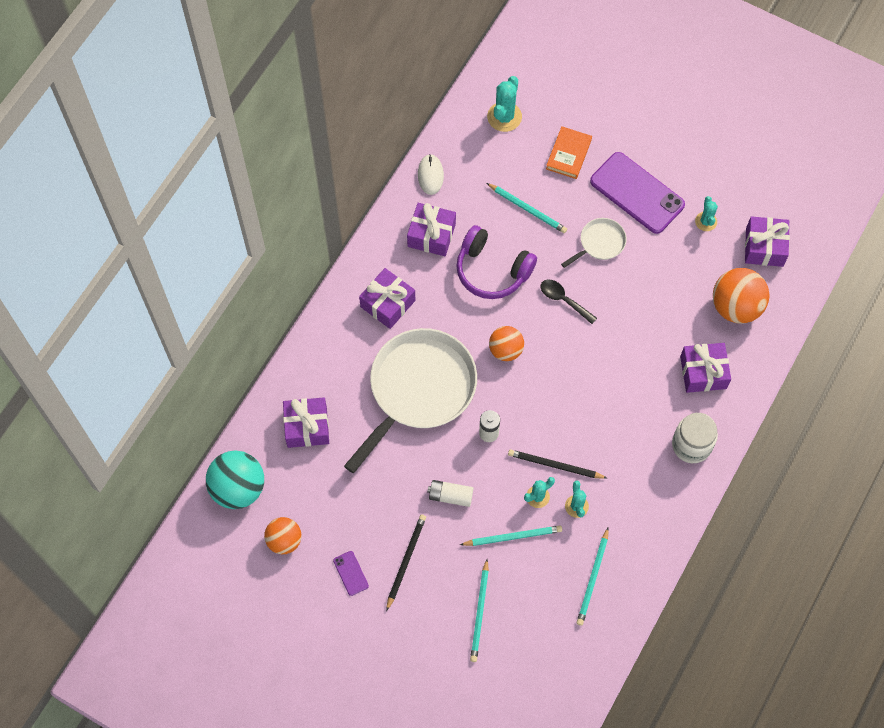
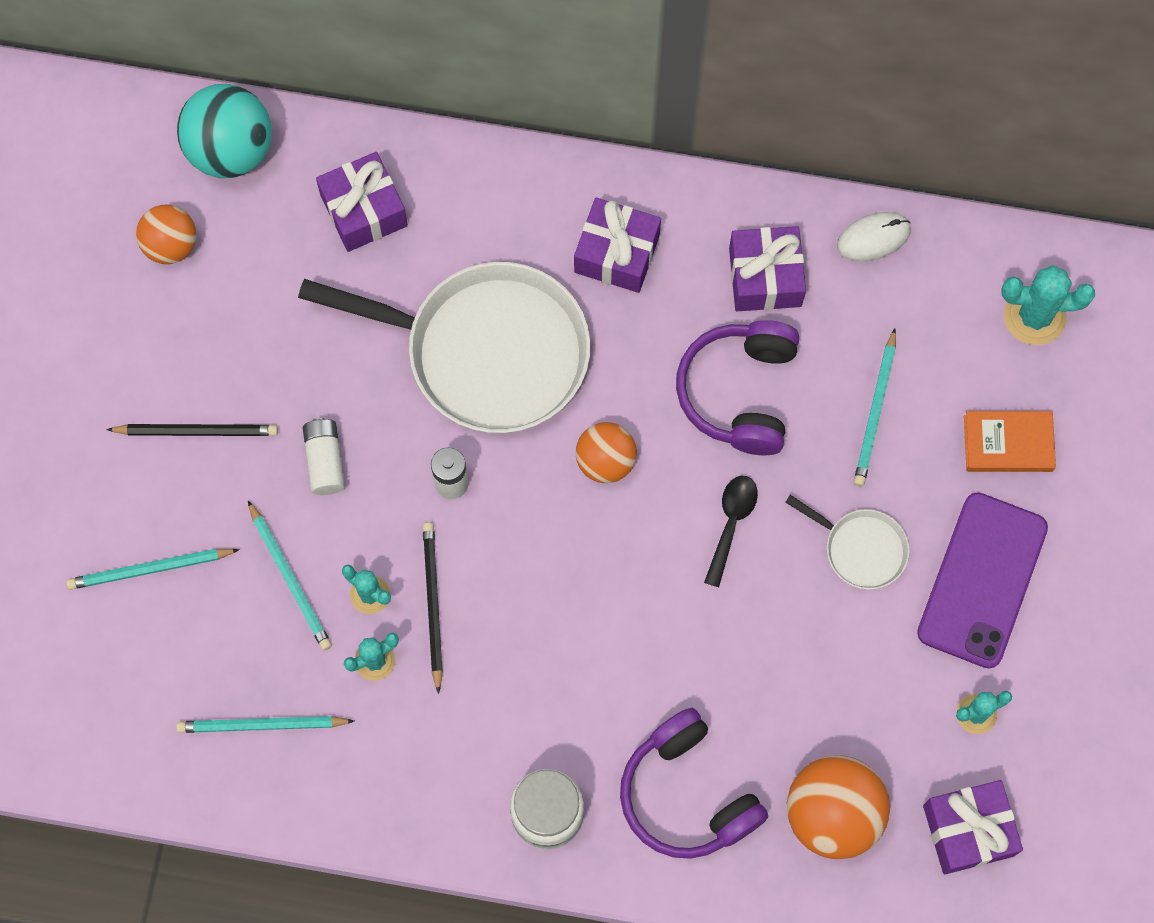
camera: 70 degrees right, 5 degrees up
purple phone [333,551,369,596] -> none
purple gift [680,343,731,393] -> purple headphones [620,708,768,859]

